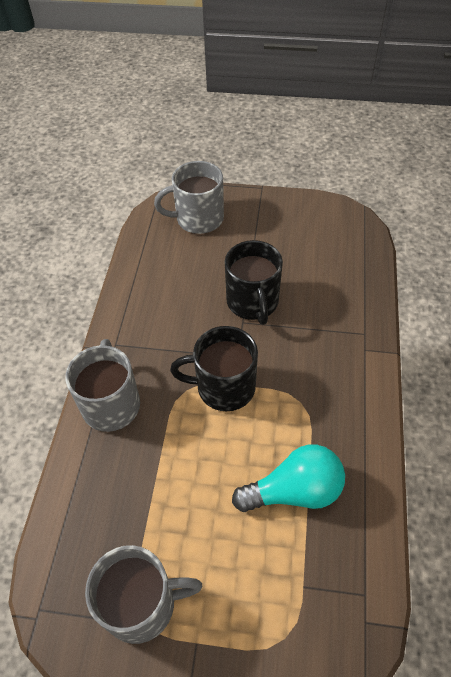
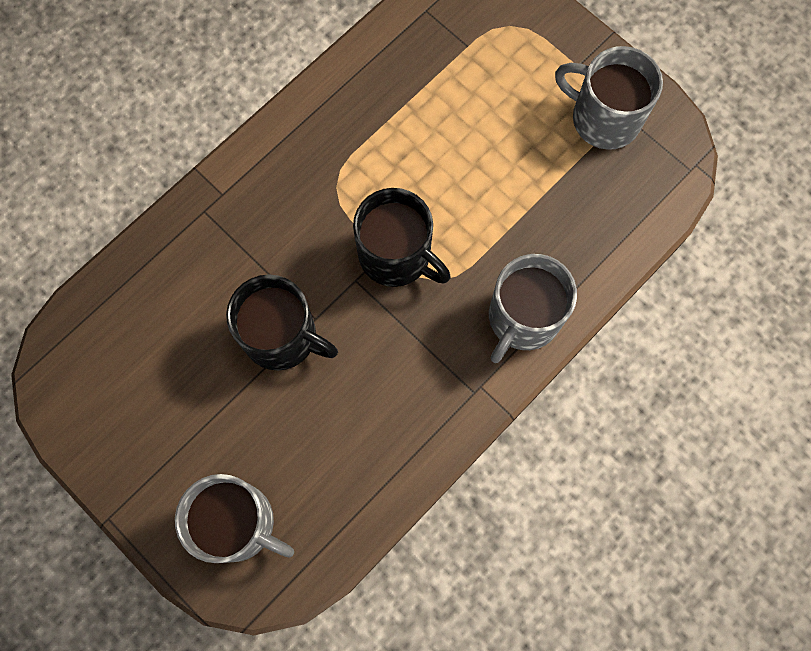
camera: 145 degrees left, 20 degrees up
black mug [225,240,283,325] -> black mug turned 90 degrees clockwise [226,274,338,371]
turquoise light bulb [232,445,345,512] -> none

